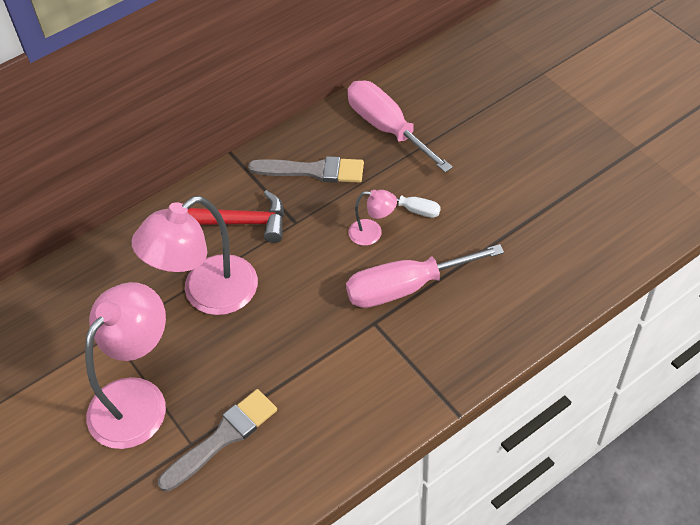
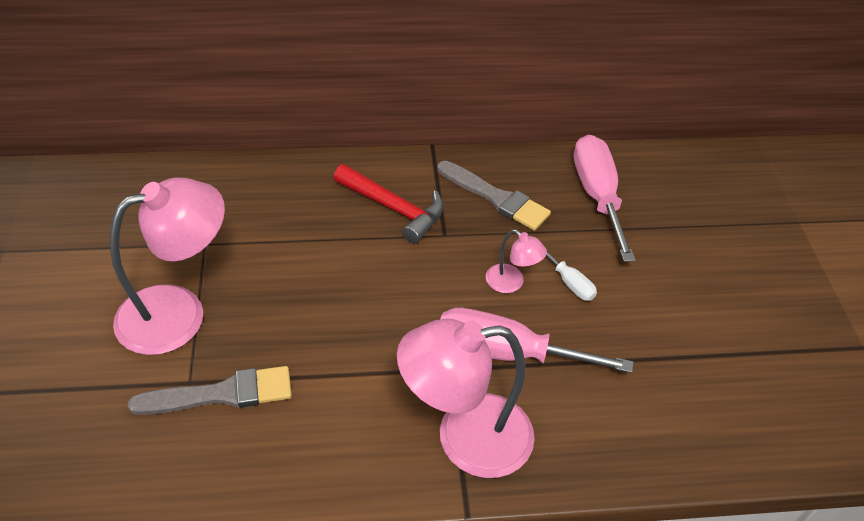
camera: 25 degrees right, 5 degrees down
pink lamp [132,196,258,315] -> pink lamp moved to [397,319,534,478]

